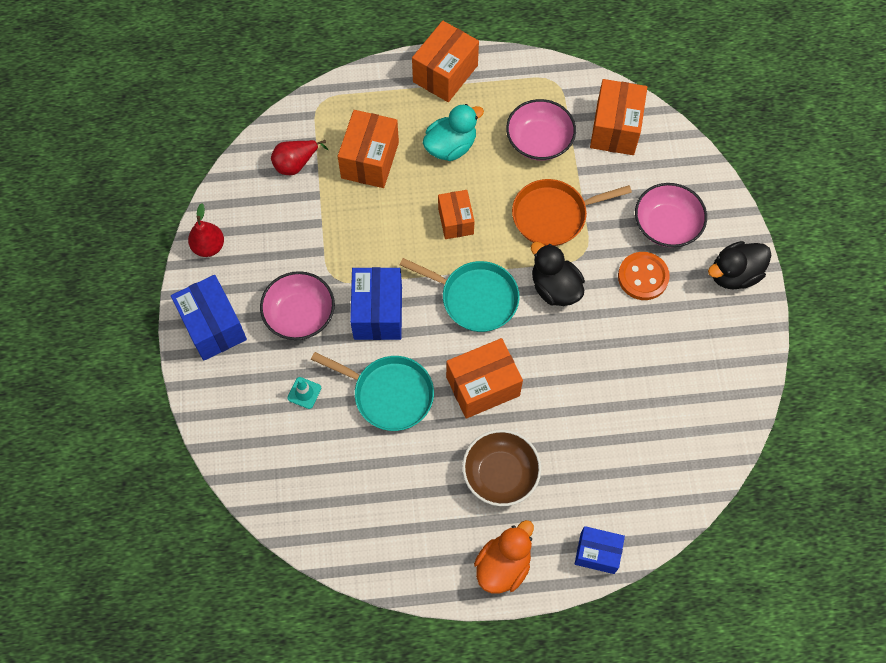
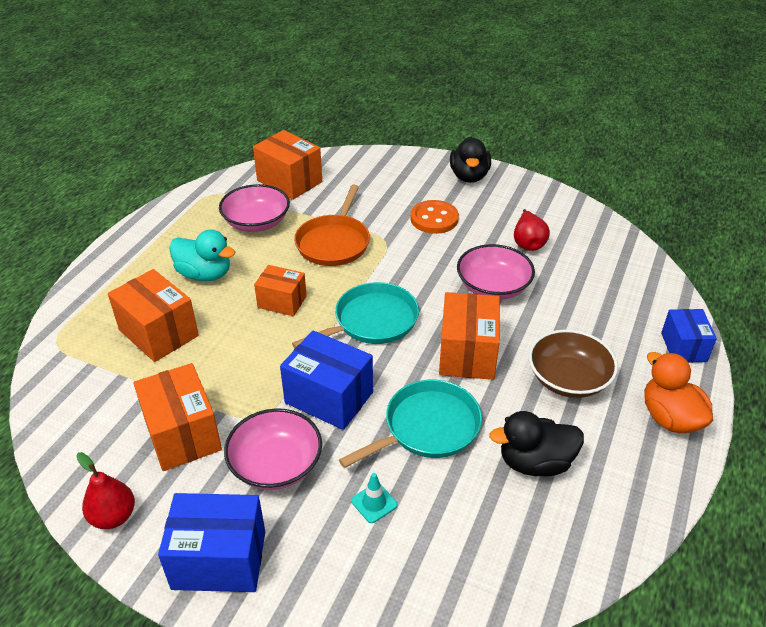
camera: 60 degrees left, 25 degrees down
red pear [271,140,328,175] -> red pear moved to [514,209,550,251]
orange box [412,21,479,102] -> orange box moved to [133,363,222,471]
turquoise duck [423,104,484,161] -> turquoise duck turned 120 degrees clockwise [169,230,235,281]
black duck [531,242,585,306] -> black duck moved to [489,411,584,477]
blue box [575,526,625,574] -> blue box turned 45 degrees counterclockwise [661,309,717,363]
pink bowl [635,183,707,247] -> pink bowl moved to [457,244,535,300]

